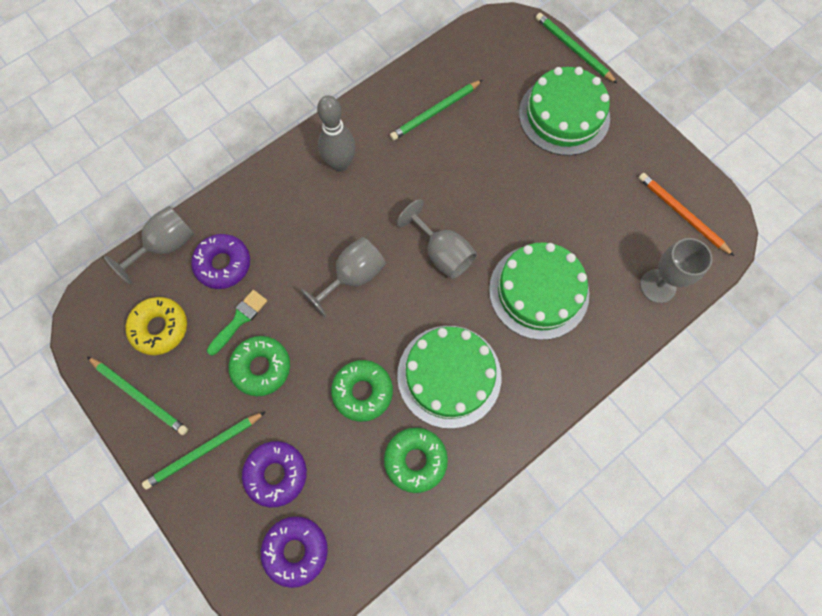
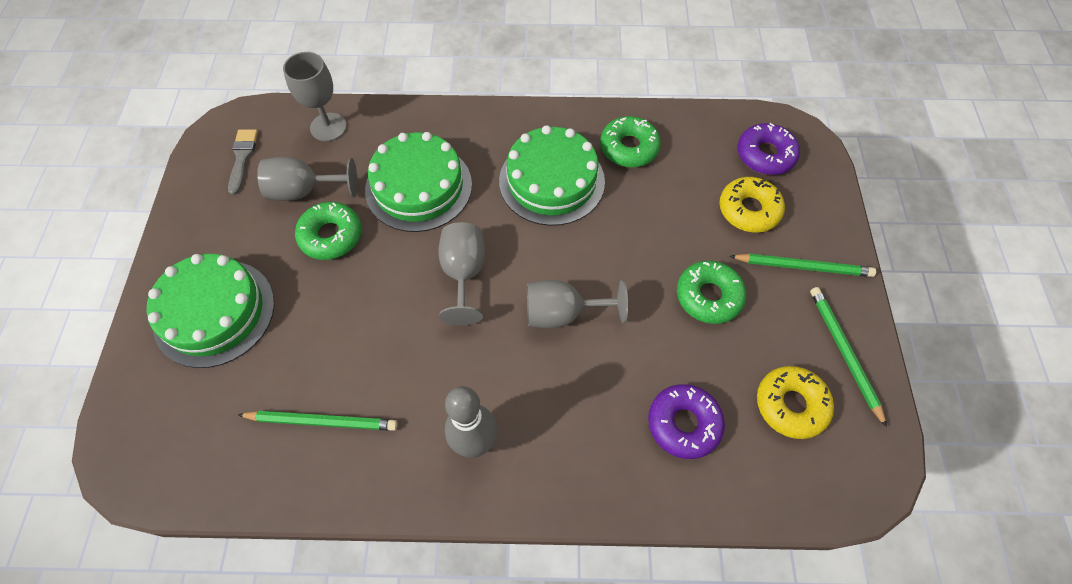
camera: 140 degrees left, 10 degrees down
grey goblet [104,206,194,284] -> grey goblet moved to [257,157,358,201]
green brush [207,290,267,355] -> none
purple donut [242,441,307,507] -> yellow donut [719,177,785,233]
green donut [331,360,393,422] -> green donut moved to [295,202,362,260]
green pencil [536,13,618,84] -> none
orange pencil [639,173,734,256] -> grey brush [228,129,258,195]

